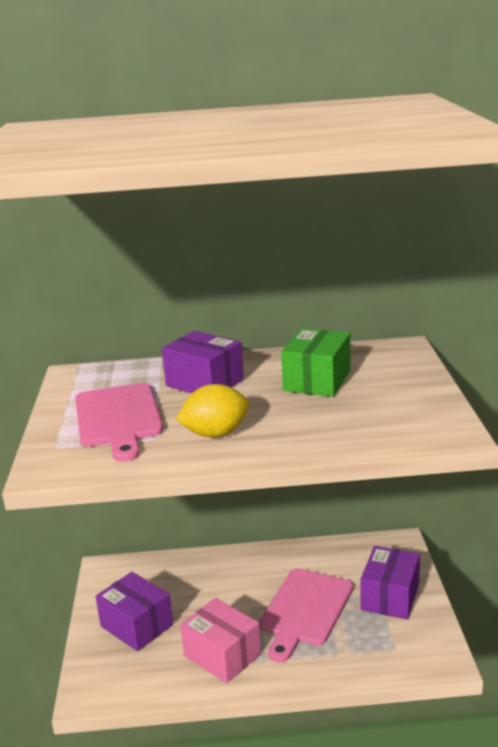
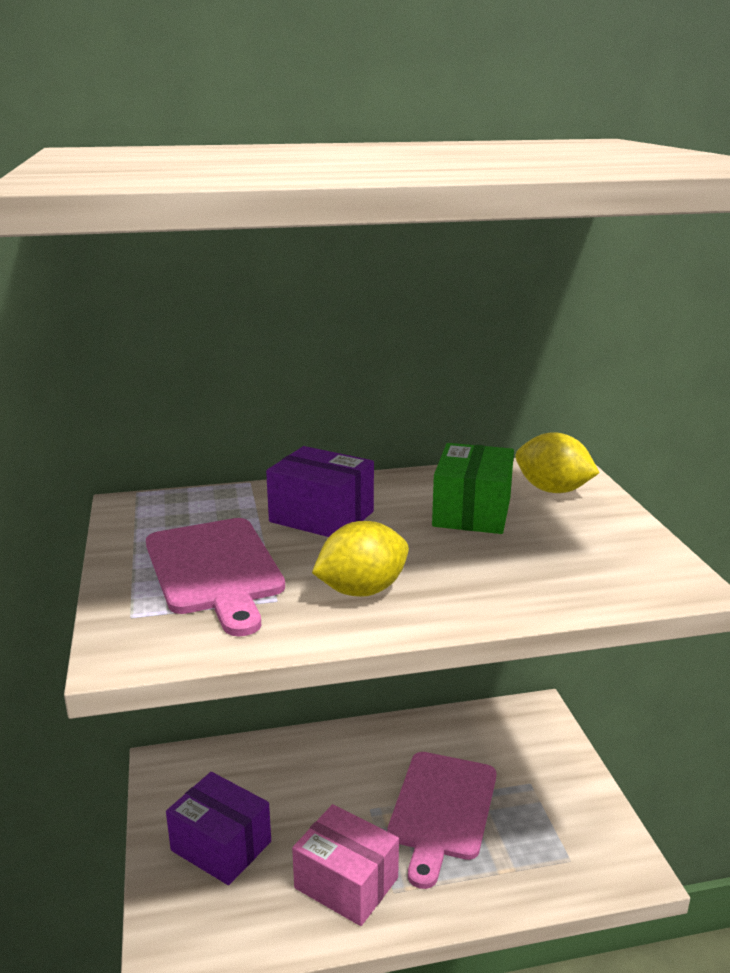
camera: 10 degrees left, 0 degrees up
purple box [360,546,420,620] -> none
none -> yellow lemon [516,432,599,493]

